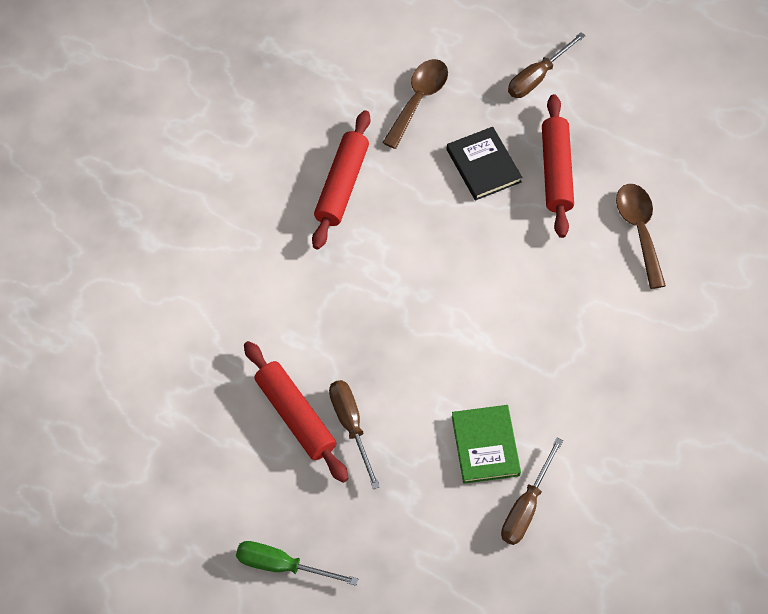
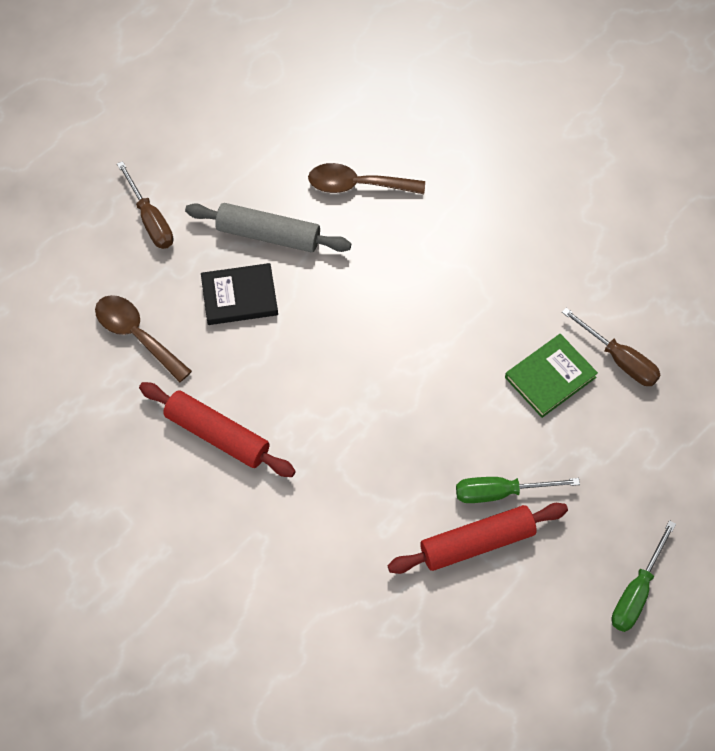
camera: 75 degrees left, 0 degrees up
brown screwdriver [329,380,380,489] -> green screwdriver [456,477,580,503]
green book [452,405,521,484] -> green book turned 45 degrees counterclockwise [505,334,598,418]
red rolling pin [542,94,574,238] -> grey rolling pin [185,203,351,252]

